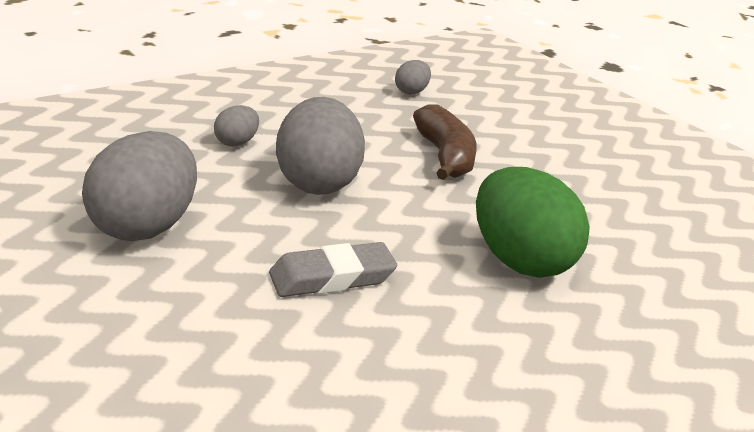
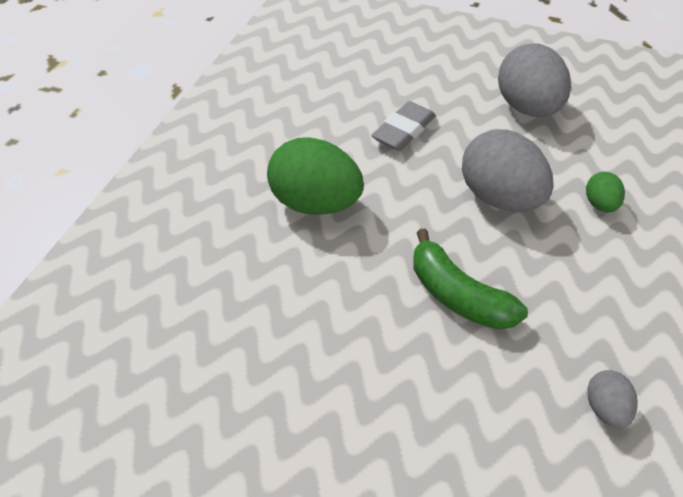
camera: 150 degrees right, 20 degrees up
grey egg [214,105,259,147] -> green egg [586,172,625,212]
brown banana [413,104,477,180] -> green banana [413,228,528,330]

